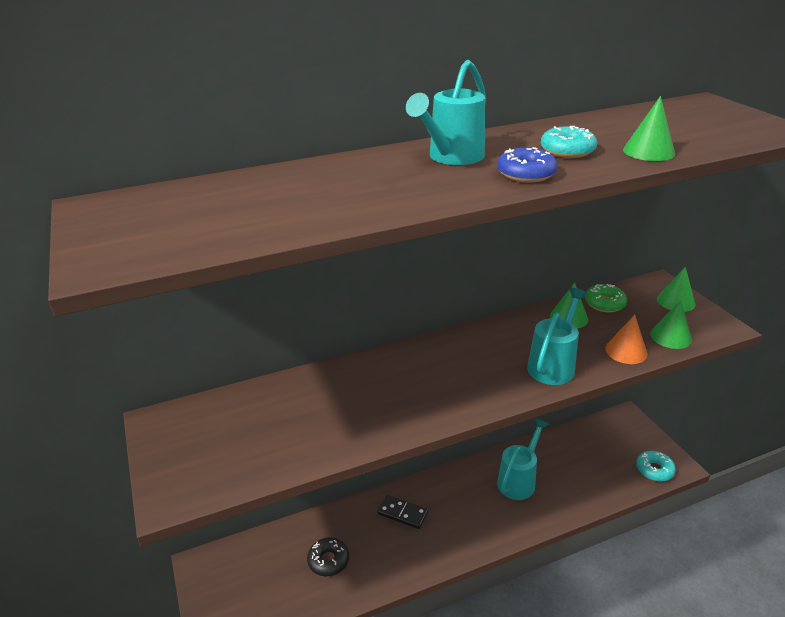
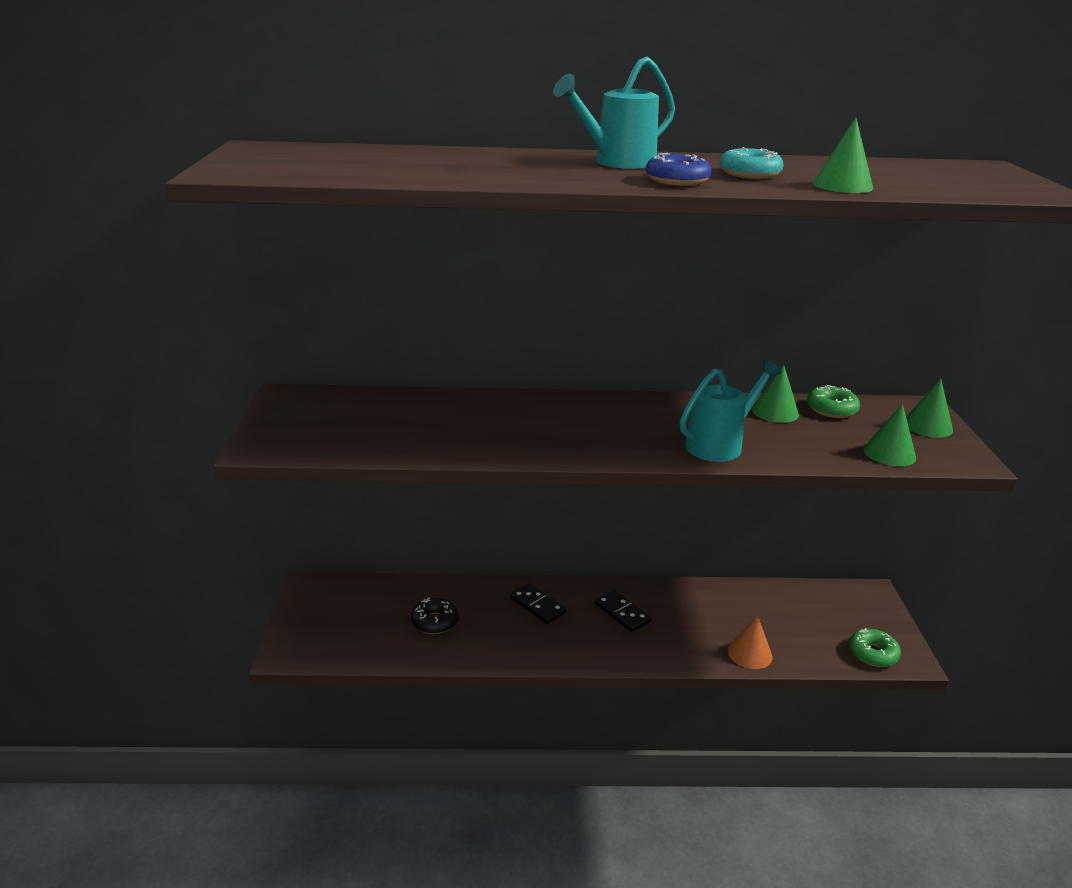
camera: 20 degrees right, 5 degrees down
turquoise watering can [497,418,549,500] -> none
orange cone [605,315,648,364] -> orange cone moved to [728,615,773,669]
turquoise donut [636,451,676,482] -> green donut [849,628,901,667]
none -> black domino [595,590,651,632]

